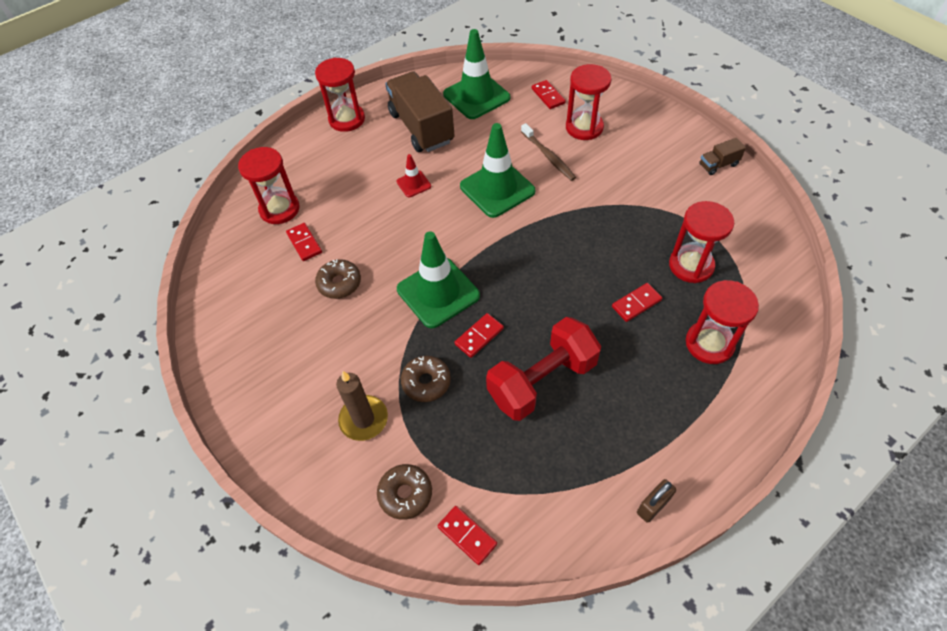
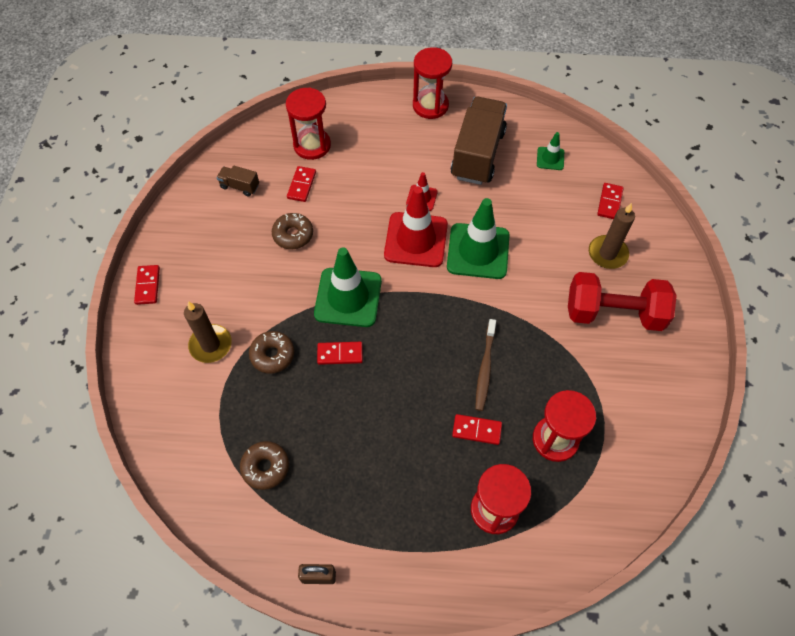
camera: 40 degrees right, 5 degrees up
brown donut [377,464,432,520] -> brown donut moved to [240,441,289,490]
red domino [438,506,497,565] -> red domino moved to [134,265,160,305]
green traffic cone [443,29,510,119] -> green traffic cone [537,132,564,170], size x0.48
red dumbbell [486,317,601,421] -> red dumbbell moved to [568,272,677,331]
brown toothbrush [521,123,576,181] -> brown toothbrush moved to [475,319,496,411]
red hourglass [566,64,612,140] -> brown candle [589,203,635,269]
brown truck [699,138,746,175] -> brown truck moved to [217,166,259,196]
none -> red traffic cone [384,186,448,267]

